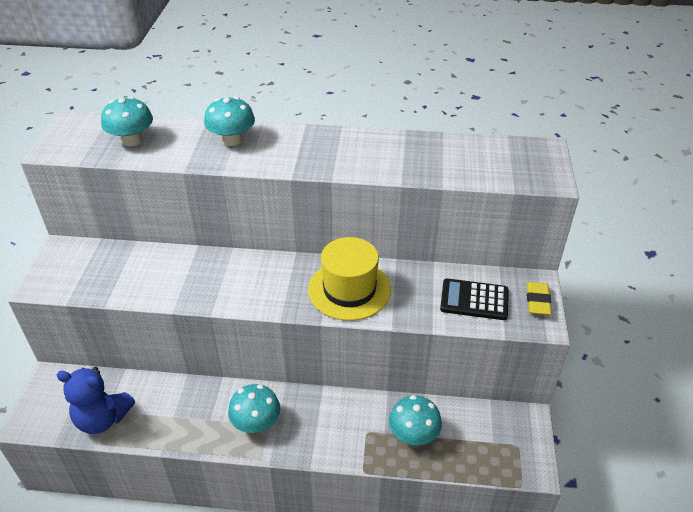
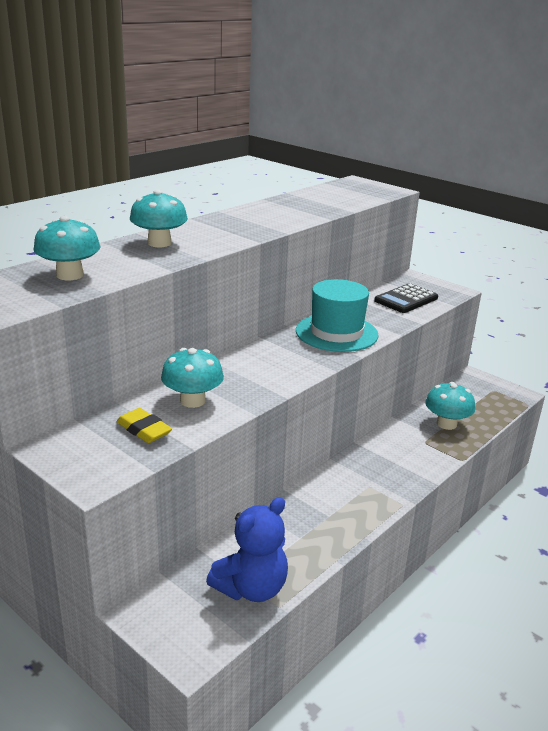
camera: 55 degrees left, 15 degrees down
turquoise mushroom [228,384,281,433] -> turquoise mushroom moved to [161,348,224,408]
yellow hat [308,237,391,321] -> turquoise hat [296,279,379,352]
yellow eraser [527,282,551,315] -> yellow eraser moved to [116,408,172,443]

